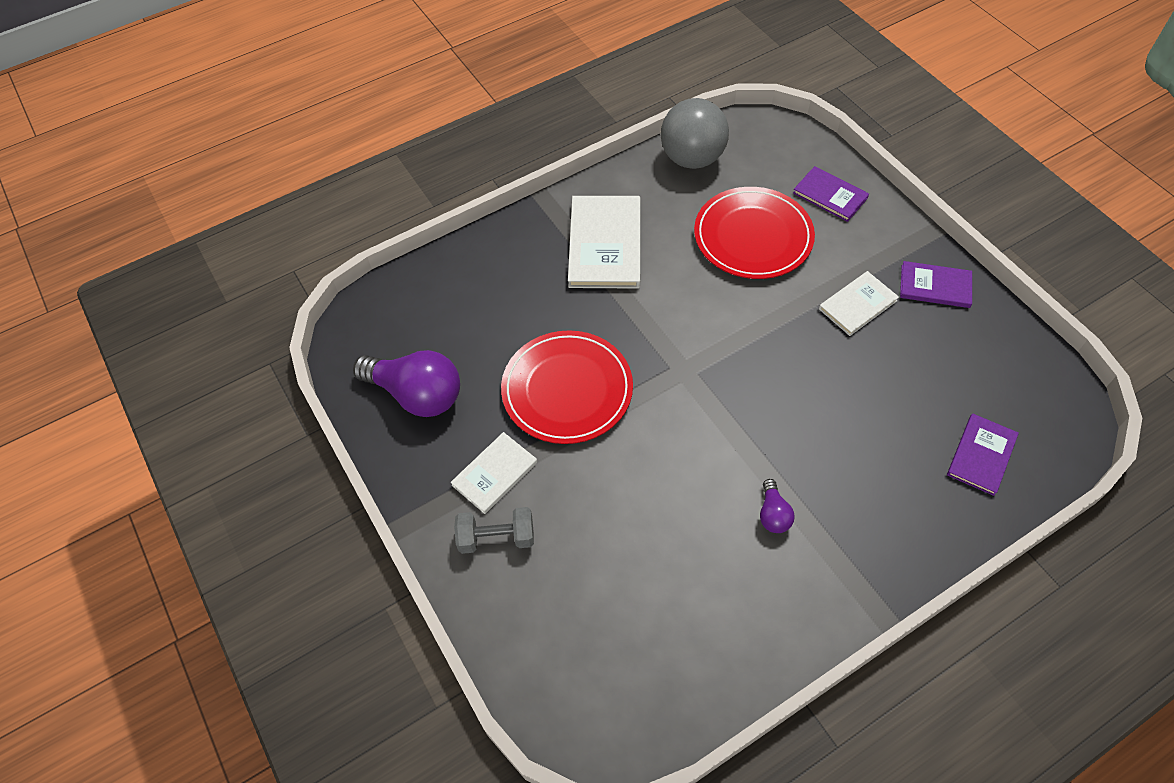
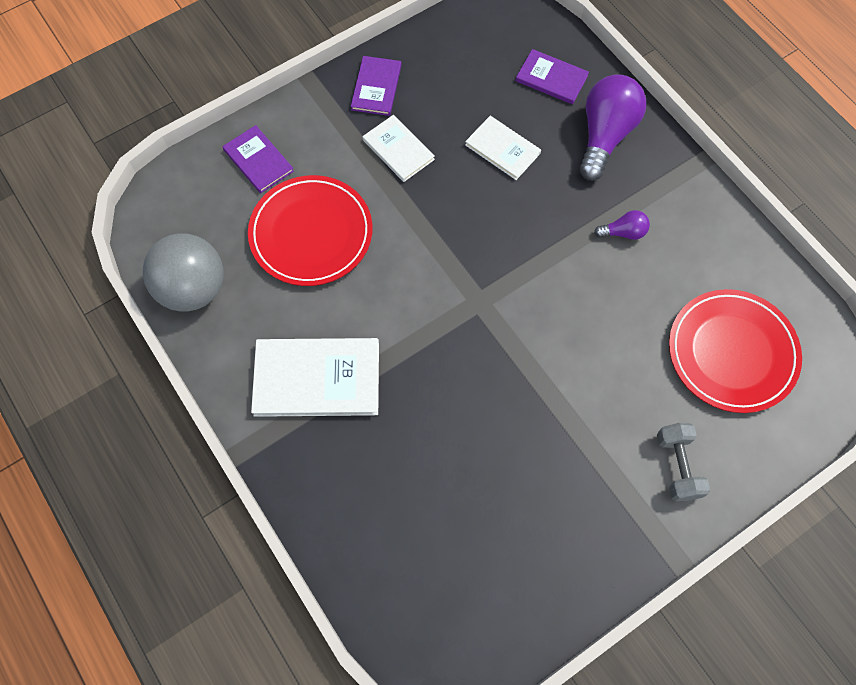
camera: 95 degrees left, 10 degrees up
purple light bulb [353,350,460,417] -> purple light bulb moved to [579,74,646,181]
white book [450,432,537,514] -> white book moved to [465,116,541,180]
red plate [501,330,633,444] -> red plate moved to [669,289,802,413]
purple book [793,166,869,222] -> purple book turned 75 degrees counterclockwise [223,125,294,193]

